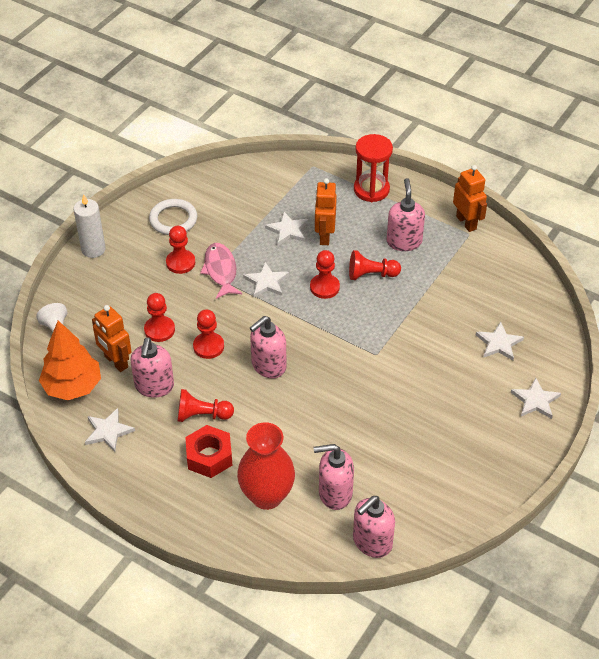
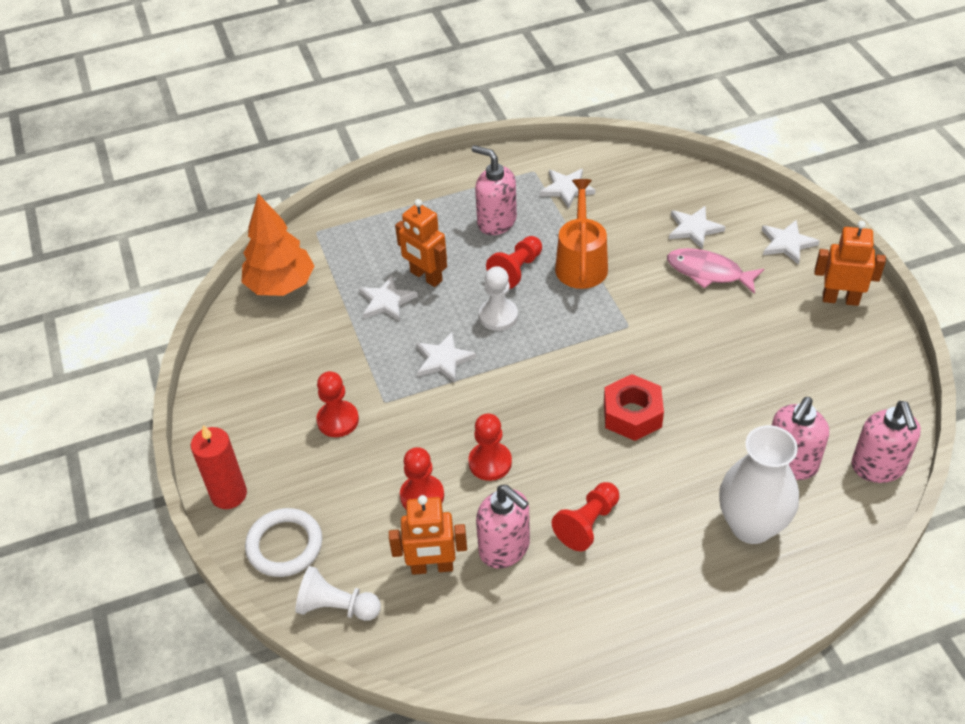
camera: 50 degrees left, 0 degrees up
orange tree [39,321,101,400] -> orange tree moved to [242,194,315,296]
white candle [73,194,106,258] -> red candle [191,425,247,509]
white star [85,408,135,452] -> white star moved to [540,168,595,209]
white ring [149,199,197,235] -> white ring moved to [245,508,322,577]
red nut [185,425,232,478] -> red nut moved to [604,374,664,441]
pink fish [200,243,242,299] -> pink fish moved to [667,248,764,294]
red vase [237,422,295,510] -> white vase [719,425,799,544]
pink soap dispenser [250,316,287,378] -> none
red pawn [310,250,340,299] -> white pawn [479,266,518,331]
red hourglass [354,134,393,202] -> none
orange robot [453,165,487,232] -> orange robot moved to [815,221,886,306]
none -> orange watering can [555,179,608,289]

